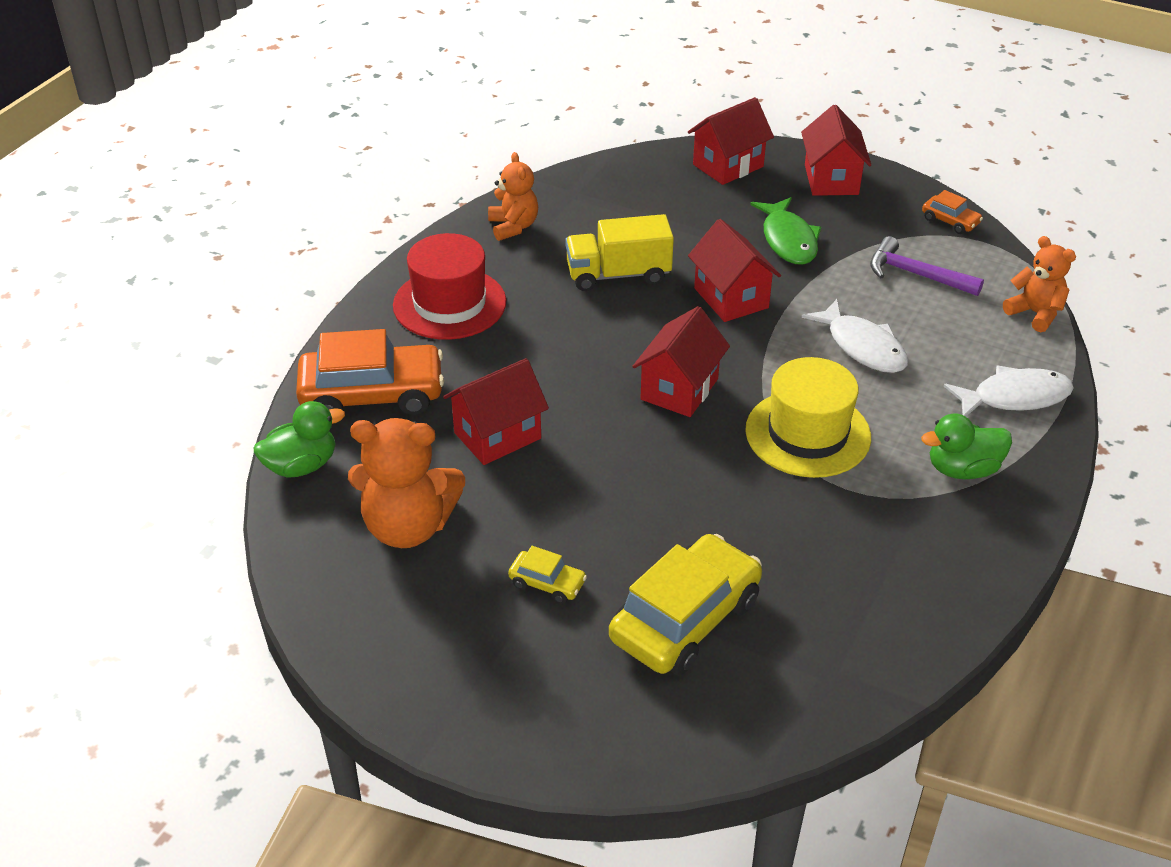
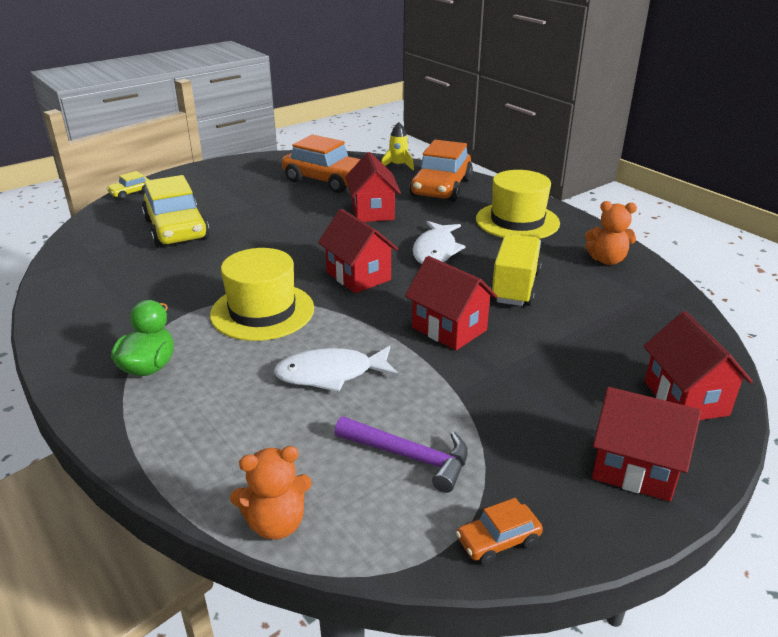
camera: 115 degrees right, 10 degrees down
green duck [254,401,345,478] -> yellow rocket [381,122,414,170]
orange teddy bear [348,418,465,548] -> orange car [282,135,361,193]
red hat [393,233,506,340] -> yellow hat [476,170,560,239]
yellow car [508,546,587,604] -> yellow car moved to [106,171,149,200]
red house [688,219,781,322] -> red house turned 45 degrees clockwise [405,256,498,350]
green fish [750,197,821,265] -> none
purple hammer [870,236,984,296] -> purple hammer turned 60 degrees clockwise [335,416,468,493]
white fish [944,366,1074,417] -> white fish moved to [413,221,466,264]

